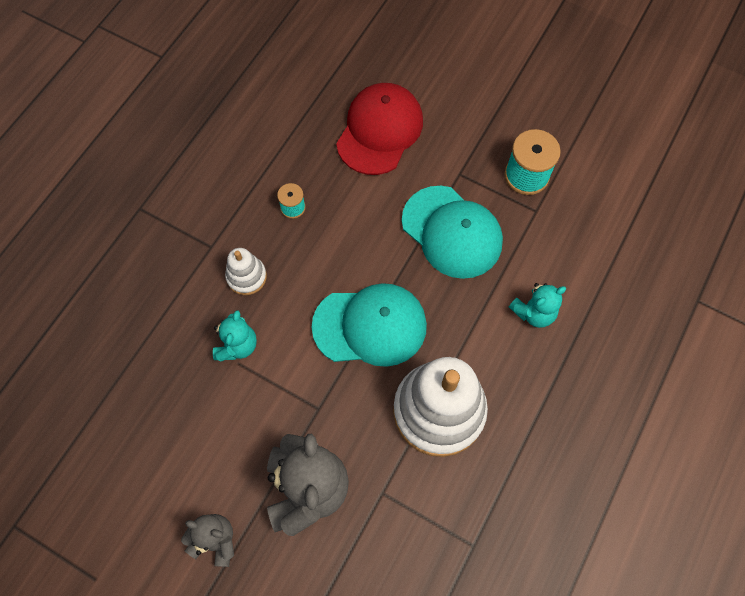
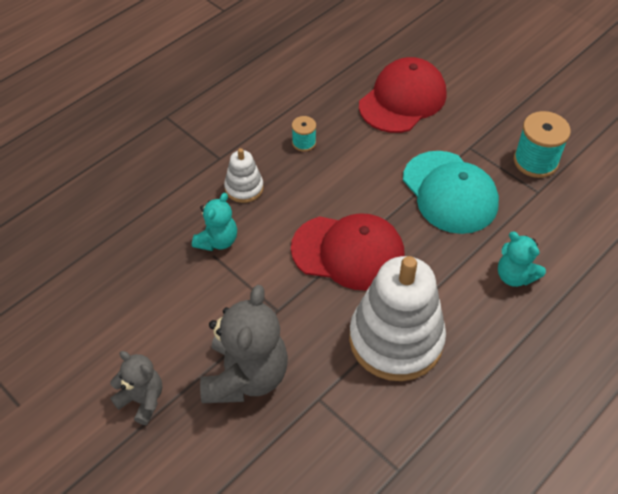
camera: 15 degrees right, 15 degrees down
turquoise cap [311,283,427,367] -> red cap [291,213,405,291]
turquoise teddy bear [509,283,566,328] -> turquoise teddy bear turned 60 degrees clockwise [498,232,546,287]

